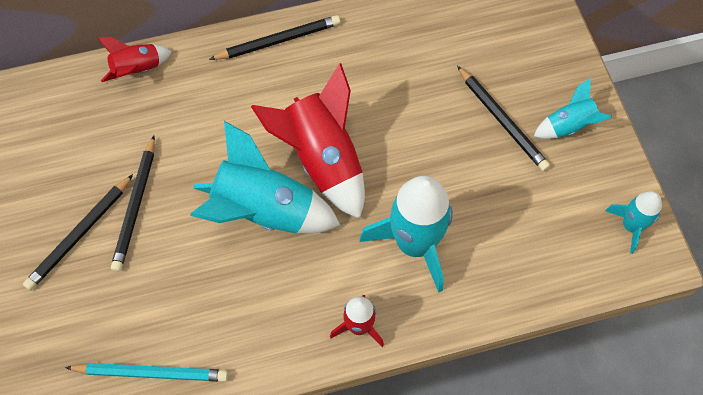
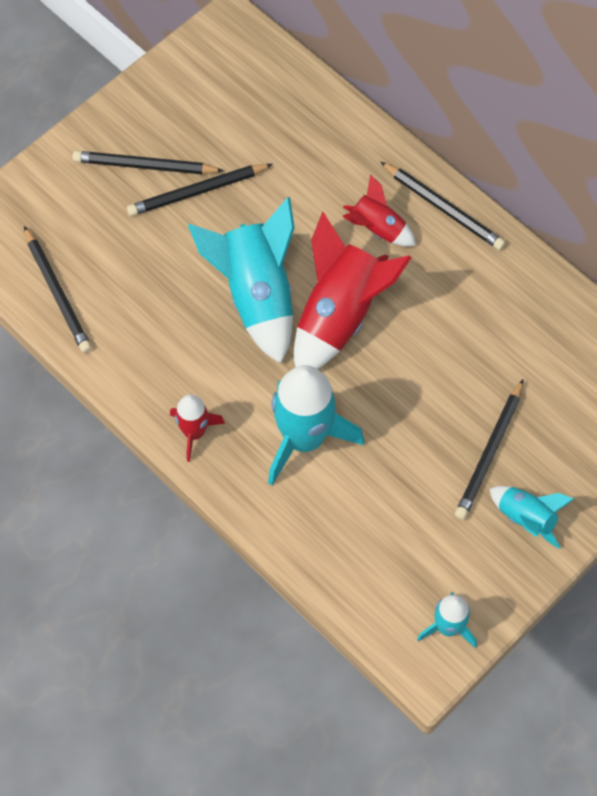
camera: 60 degrees right, 0 degrees up
turquoise pencil [65,363,228,382] -> black pencil [24,226,92,353]
red rocket [97,37,172,82] -> red rocket moved to [342,174,416,247]

